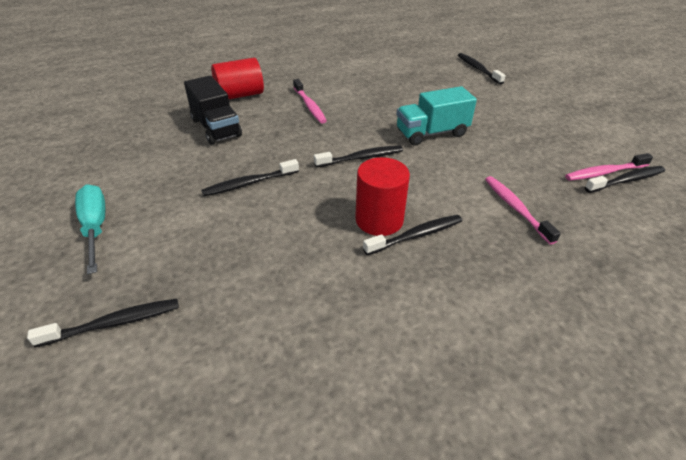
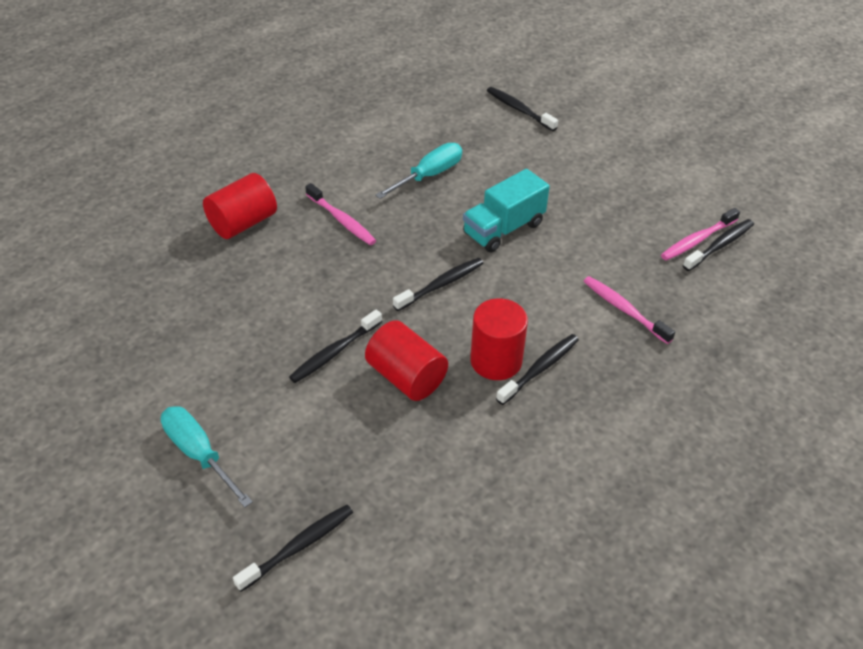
camera: 20 degrees left, 5 degrees up
black truck [184,76,242,145] -> none
none -> red cylinder [365,320,448,401]
none -> turquoise screwdriver [375,143,462,199]

